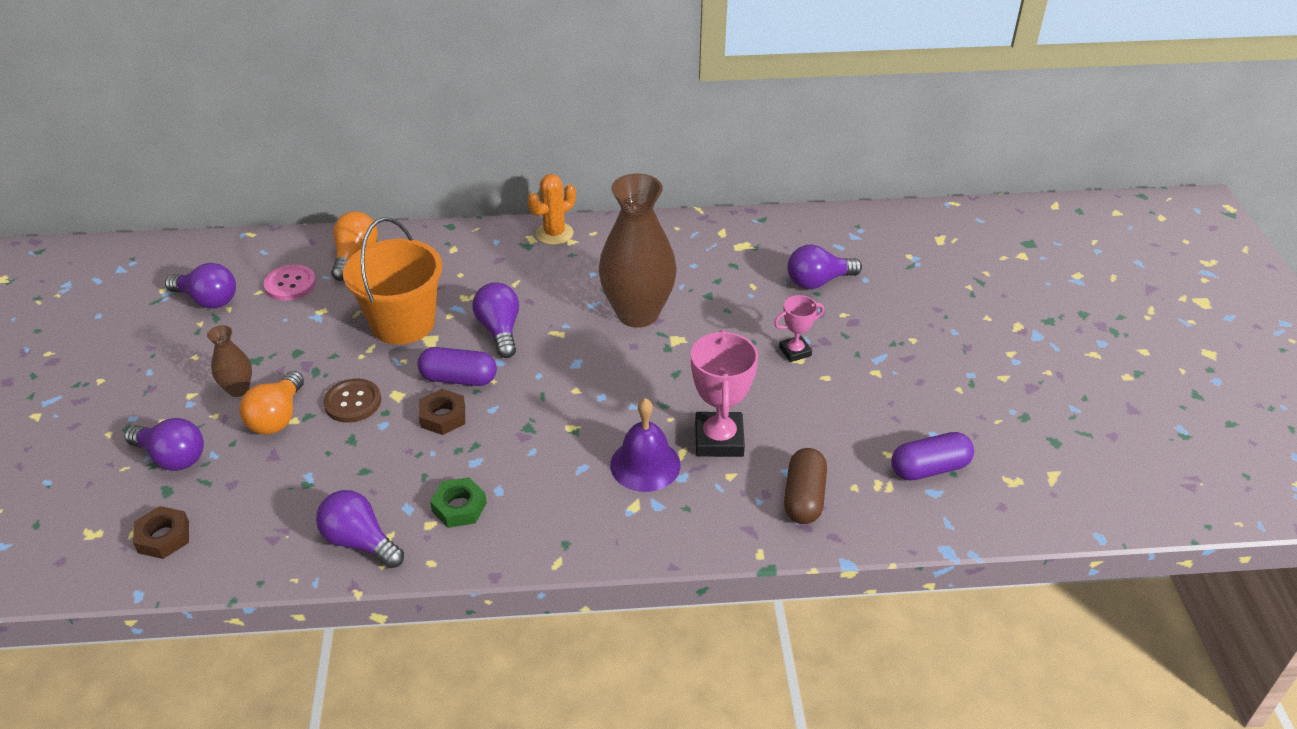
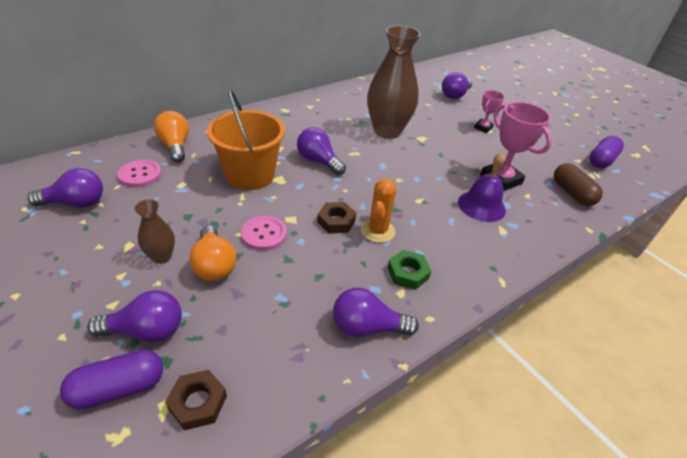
camera: 35 degrees left, 0 degrees up
brown button [323,378,381,423] -> pink button [241,216,287,251]
purple capsule [417,347,497,386] -> purple capsule moved to [60,349,163,409]
orange cactus [528,174,576,245] -> orange cactus moved to [361,179,396,243]

